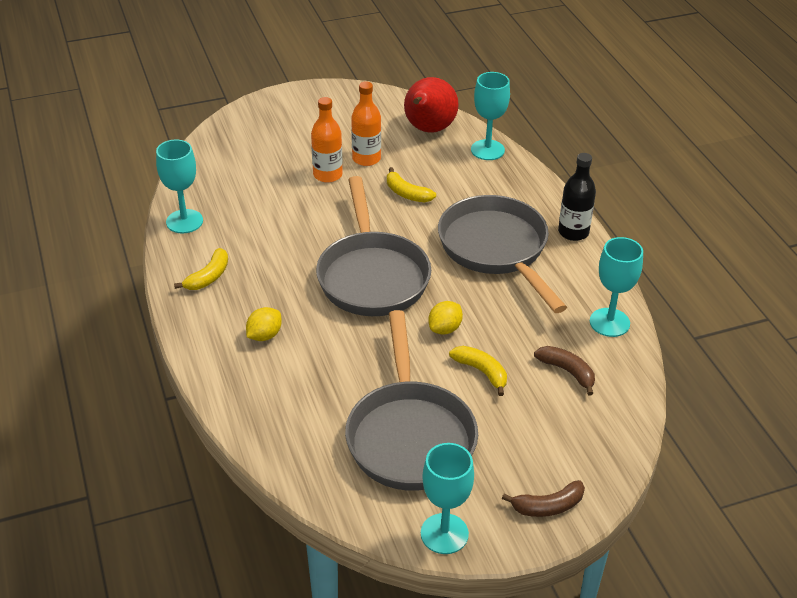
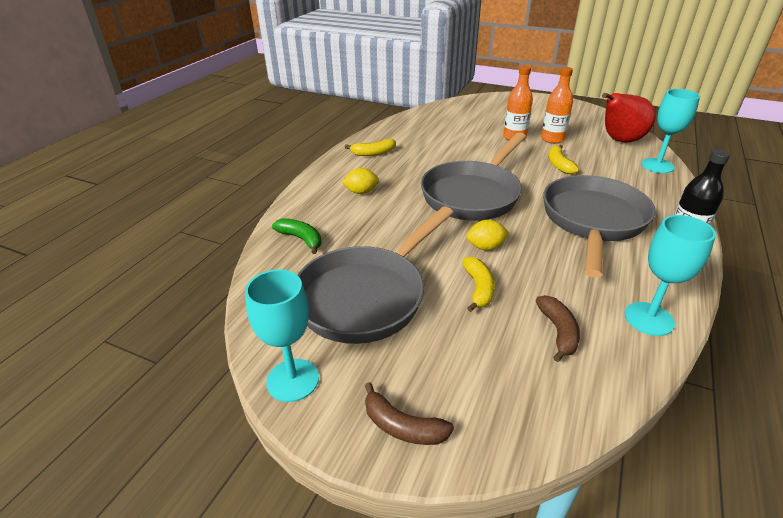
camera: 45 degrees right, 5 degrees down
turquoise goblet [156,140,203,233] -> none
none -> green banana [272,218,322,254]

